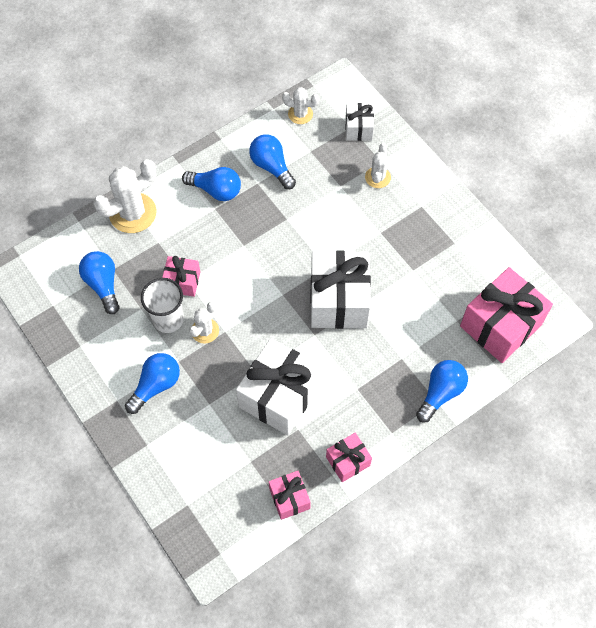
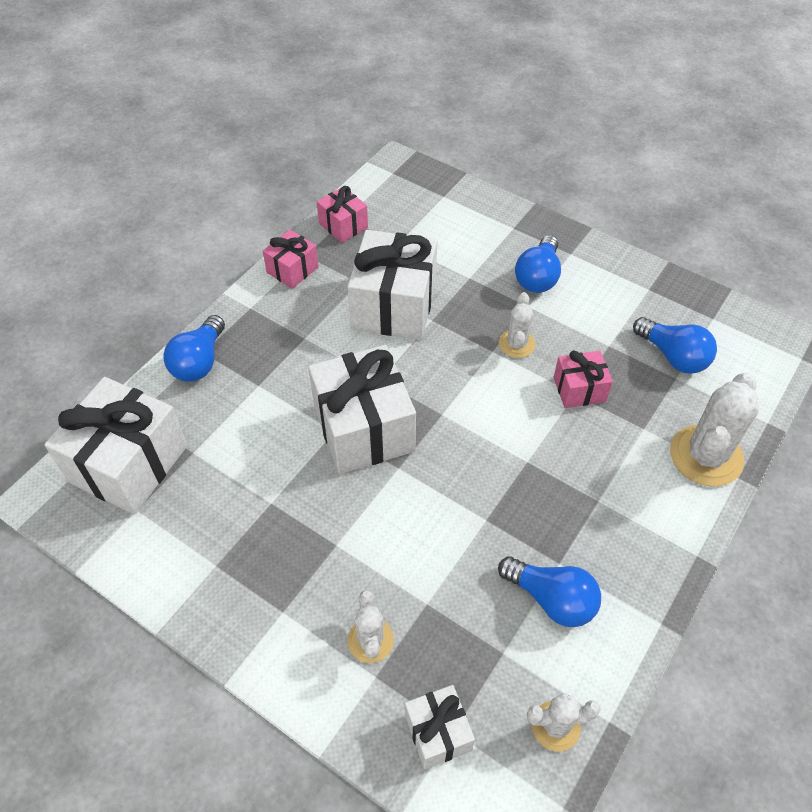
camera: 160 degrees right, 10 degrees down
white cup [141,278,184,333] -> none
blue light bulb [182,167,241,201] -> none
pink gift [460,267,553,363] -> white gift [44,377,187,514]

